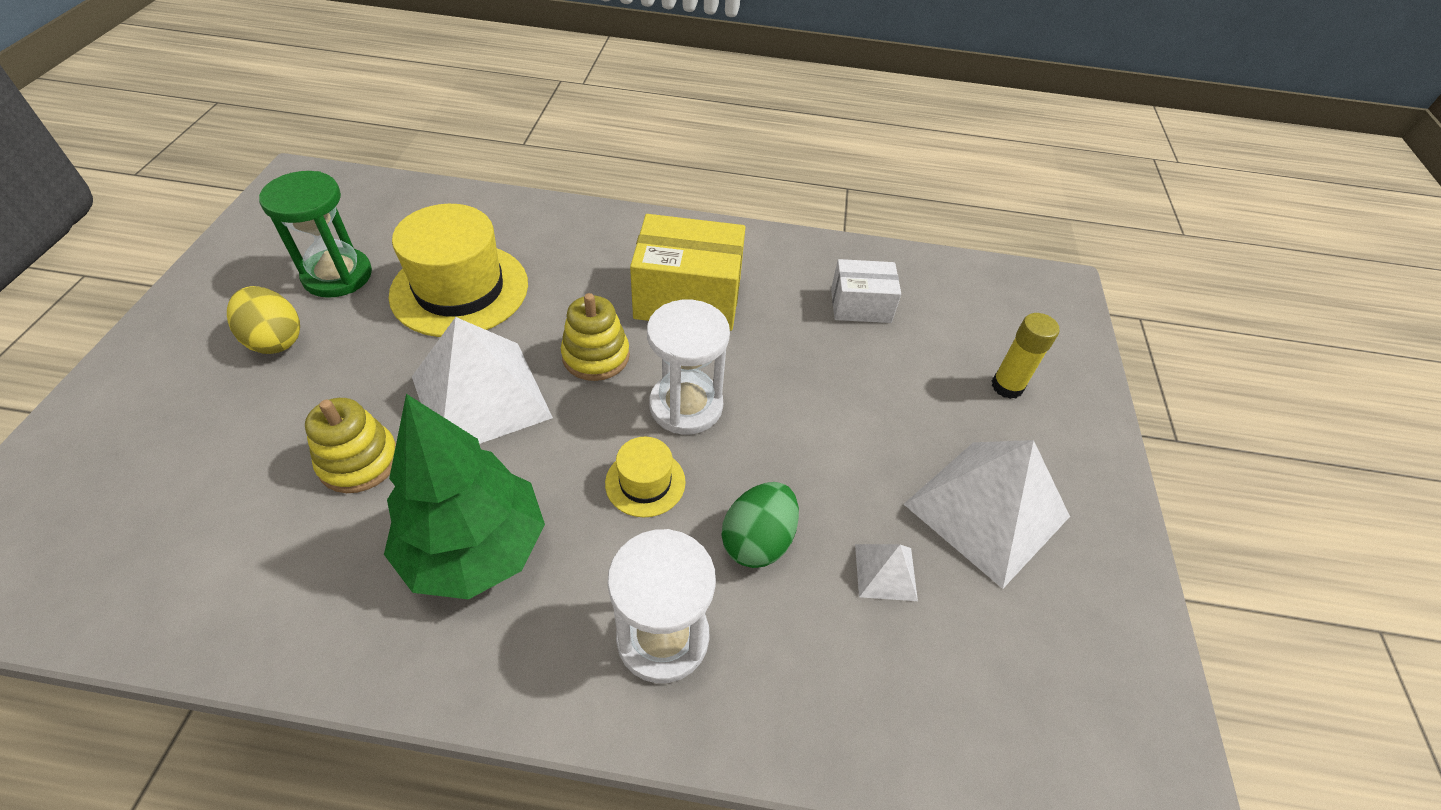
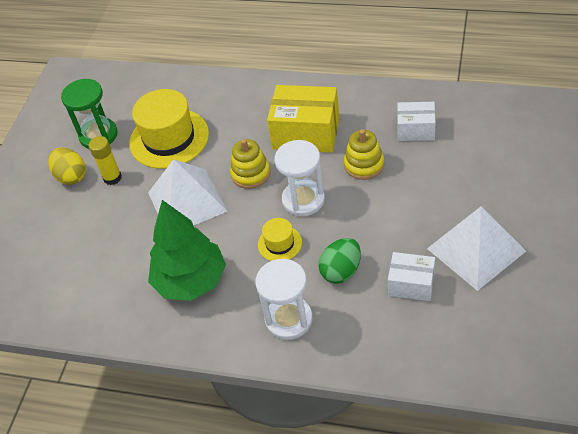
camera: 15 degrees right, 0 degrees up
yellow stacking toy [305,398,396,493] -> yellow stacking toy moved to [344,129,384,180]
white pyramid [855,544,918,601] -> white box [388,252,435,301]
yellow glue stick [991,313,1060,399] -> yellow glue stick moved to [89,136,122,185]

